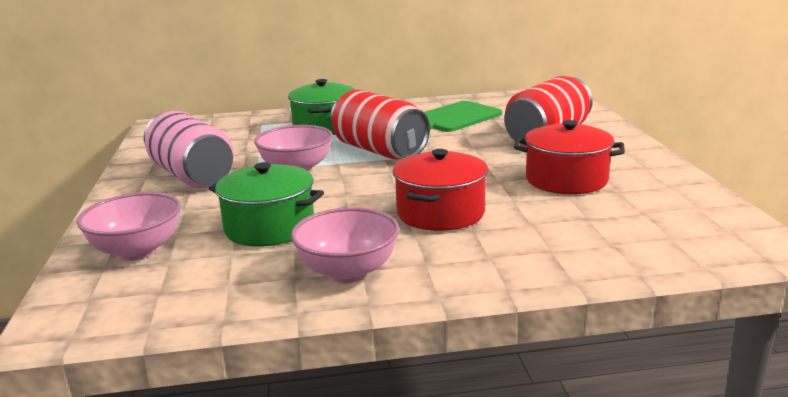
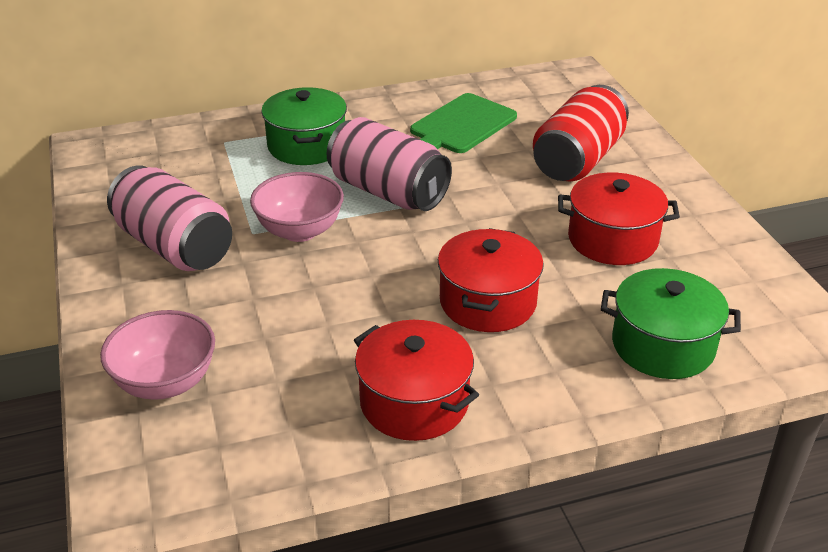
camera: 10 degrees left, 15 degrees up
green pot [209,162,324,247] -> green pot moved to [601,268,741,379]
pink bowl [291,207,399,283] -> red pot [354,320,479,441]
red can [330,90,430,160] -> pink can [327,117,452,211]

